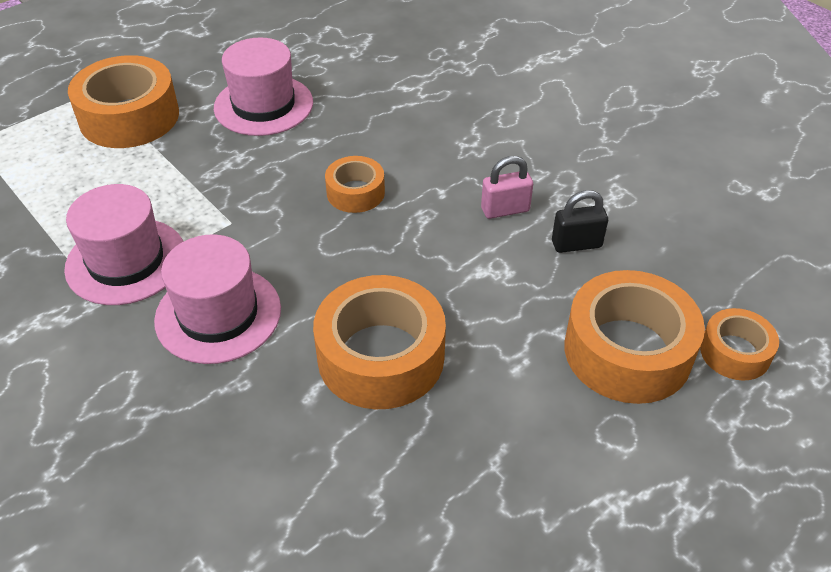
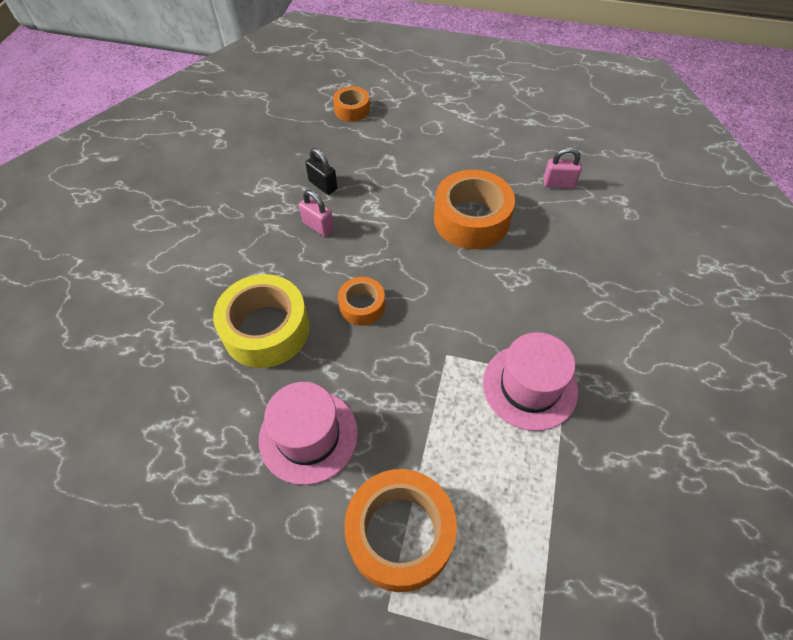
camera: 125 degrees left, 10 degrees up
pink hat [154,234,281,364] -> none
orange tape [564,270,705,404] -> none
none -> yellow tape [213,274,309,368]
none -> pink padlock [543,147,582,188]

